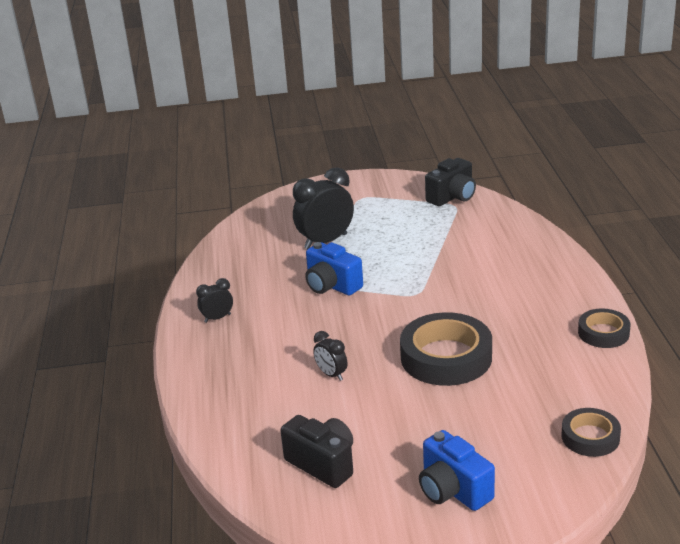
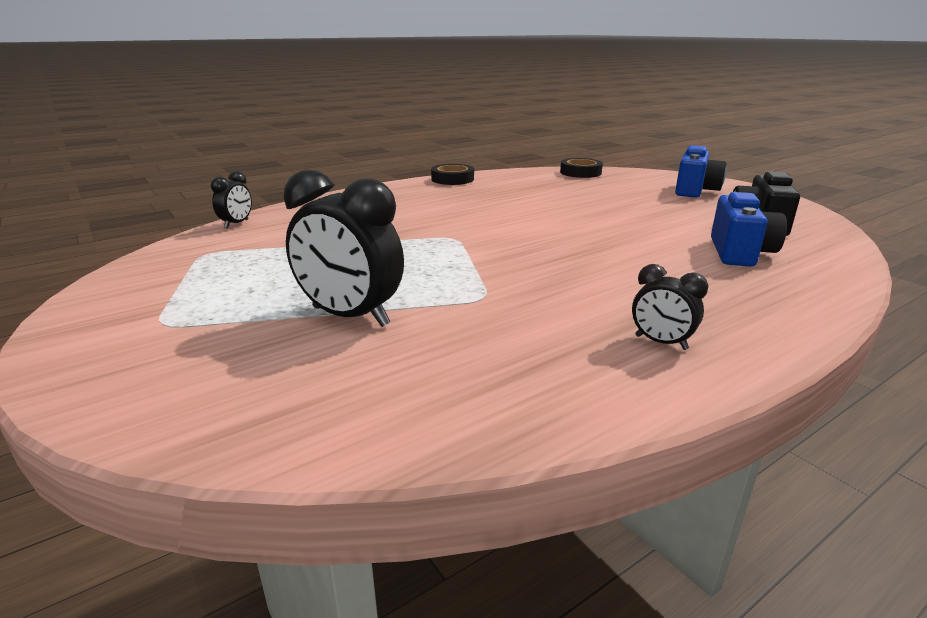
camera: 120 degrees left, 5 degrees down
blue camera [305,242,363,296] -> blue camera moved to [711,192,787,267]
black clock [313,331,348,381] -> black clock moved to [211,171,252,228]
black tape [400,312,492,386] -> none
black camera [425,158,476,206] -> none

